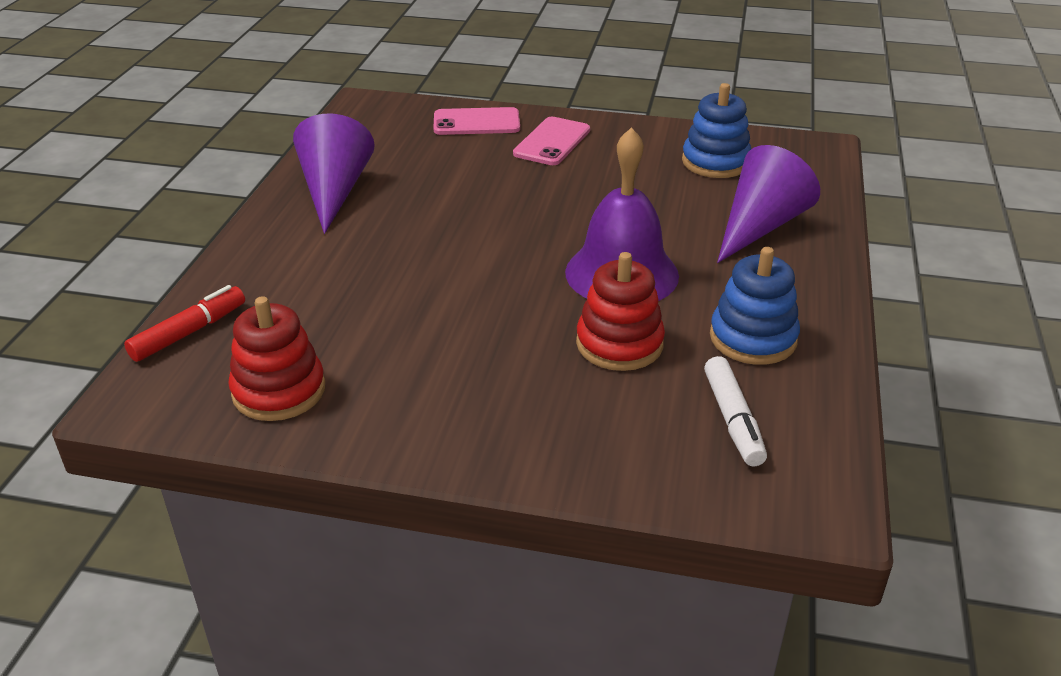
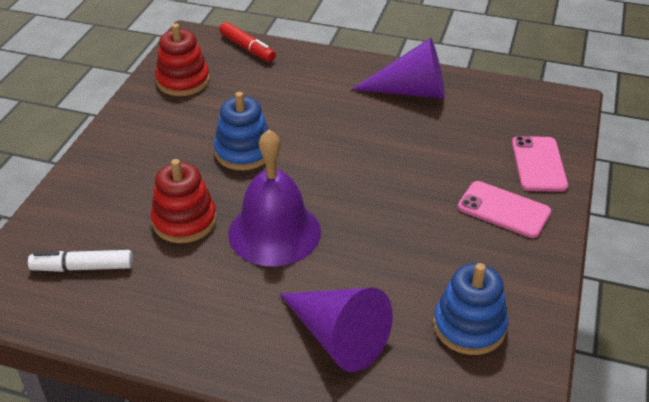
camera: 95 degrees right, 5 degrees up
blue stacking toy [710,247,800,365] -> blue stacking toy moved to [214,92,269,170]

